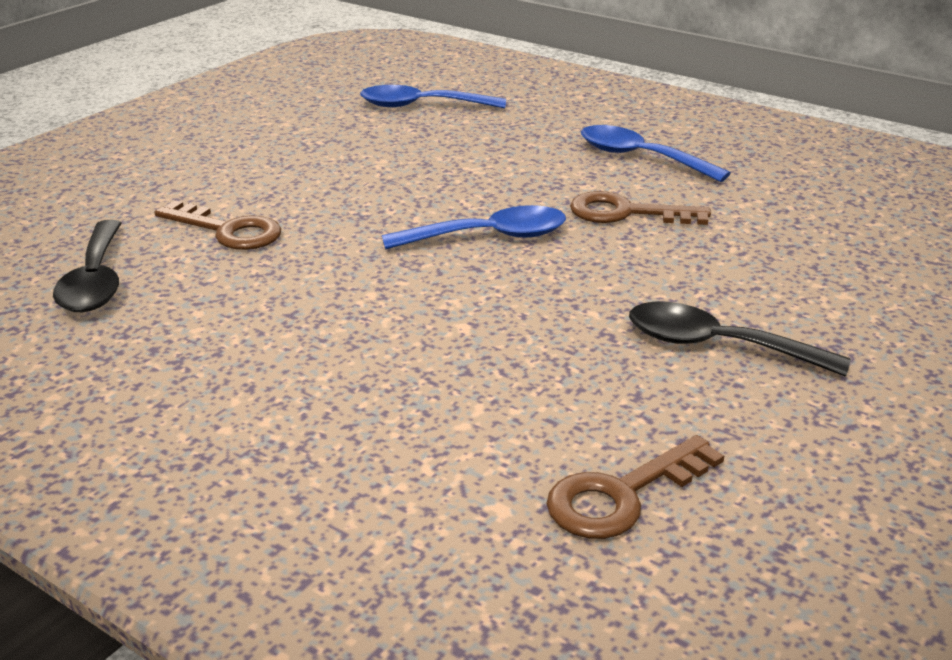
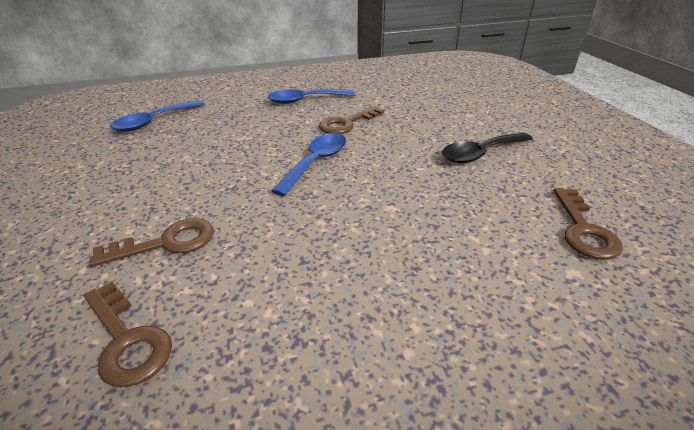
camera: 50 degrees left, 5 degrees up
black spoon [53,220,121,312] -> brown key [84,282,172,387]

